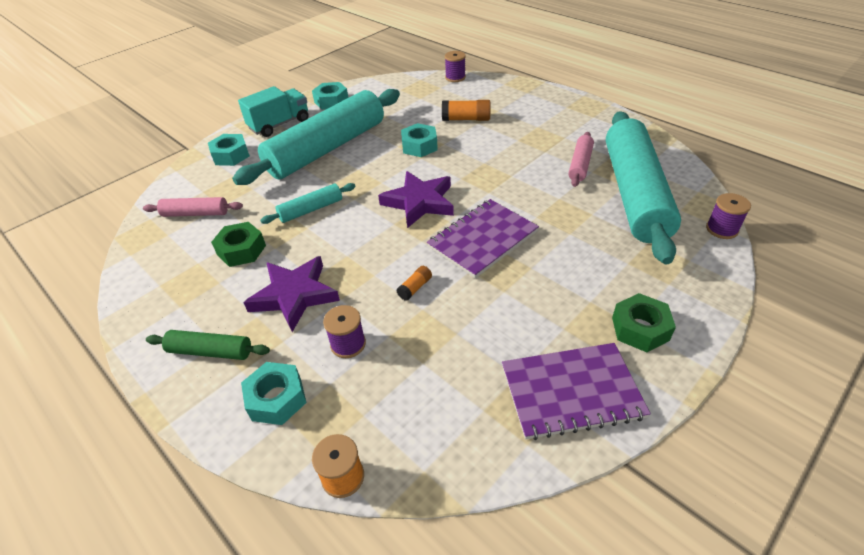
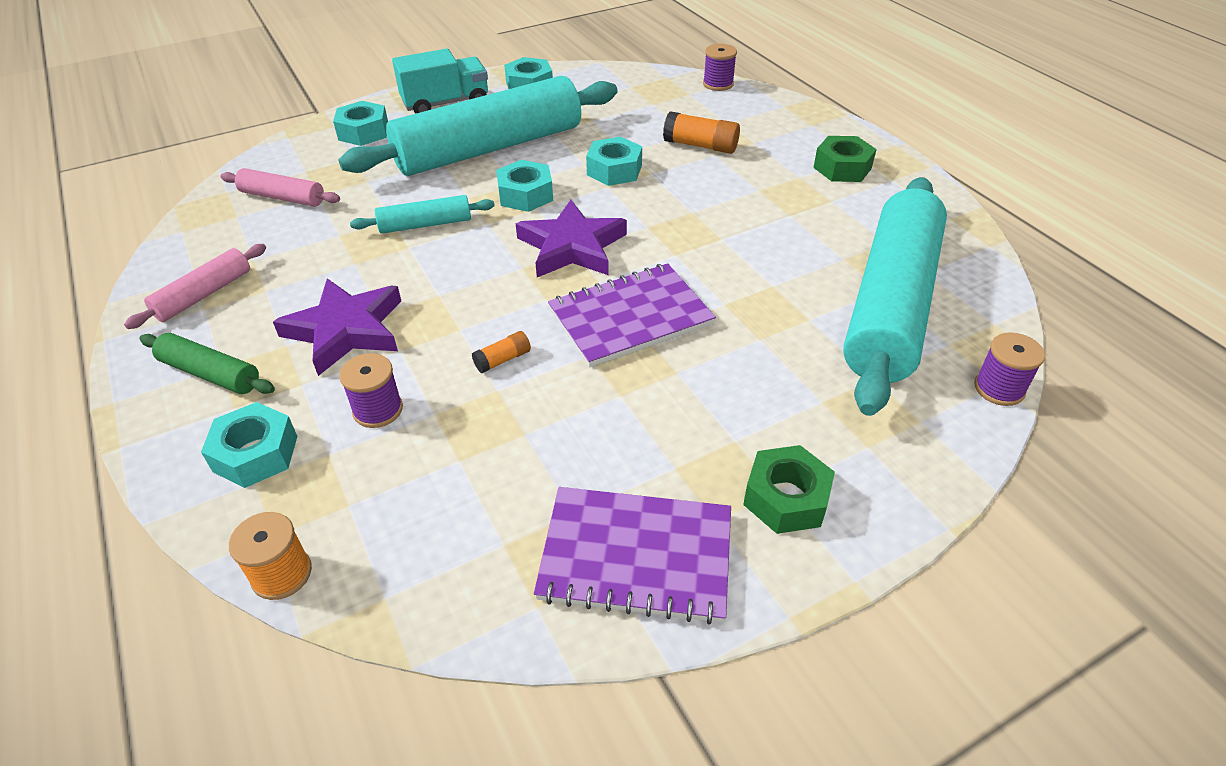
camera: 15 degrees right, 0 degrees up
green nut [211,222,266,267] -> green nut moved to [813,136,877,182]
pink rolling pin [568,132,594,187] -> pink rolling pin moved to [124,244,266,329]
none -> turquoise nut [496,160,553,212]

